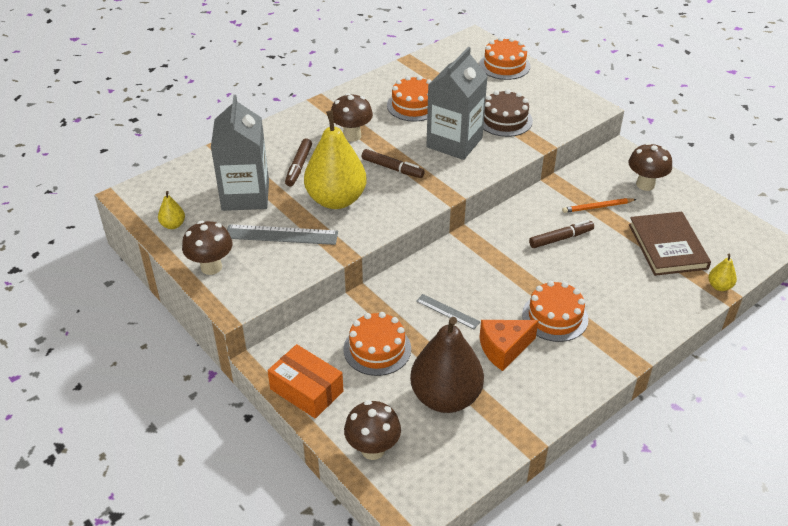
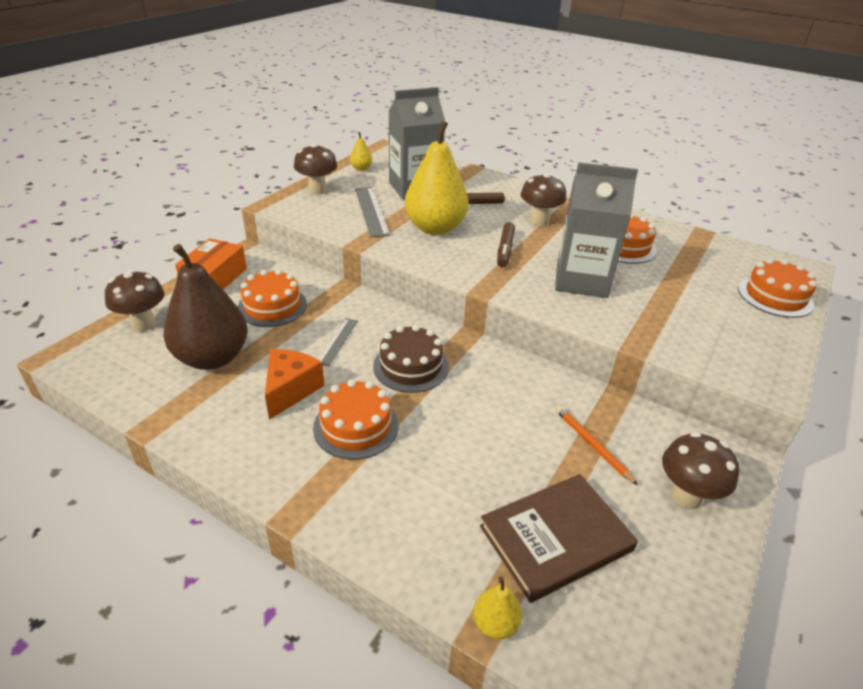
camera: 70 degrees right, 5 degrees down
orange cheese [479,320,539,371] -> orange cheese turned 60 degrees clockwise [265,349,324,420]
brown cake [483,89,533,137] -> brown cake moved to [373,325,449,393]
brown marker [529,220,594,248] -> none

